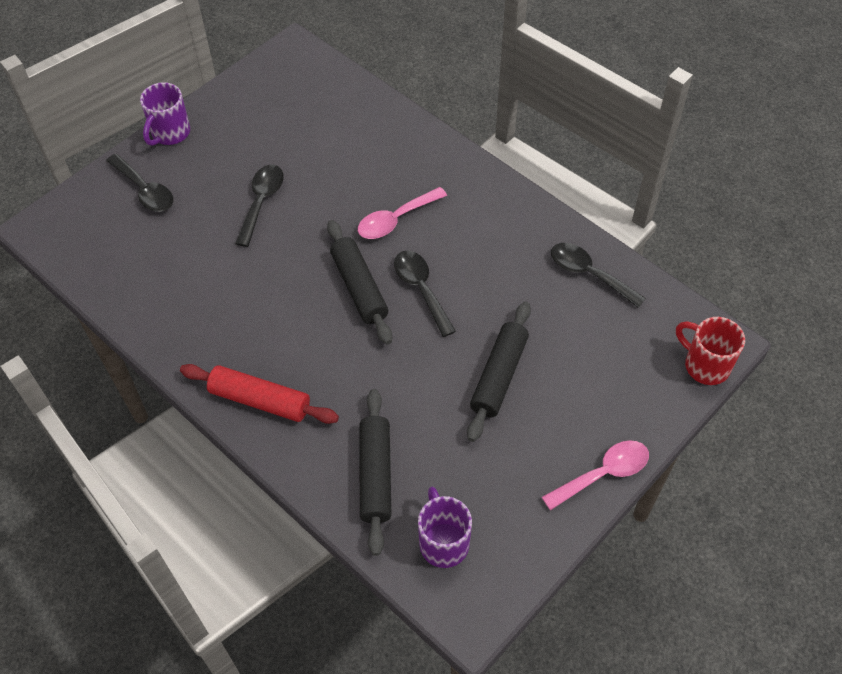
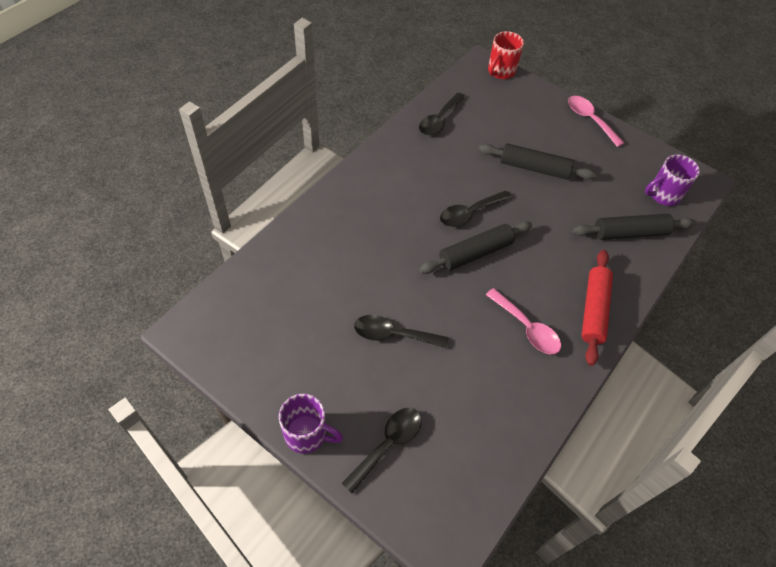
camera: 100 degrees left, 0 degrees up
pink spoon [358,187,447,239] -> pink spoon moved to [486,288,561,354]

